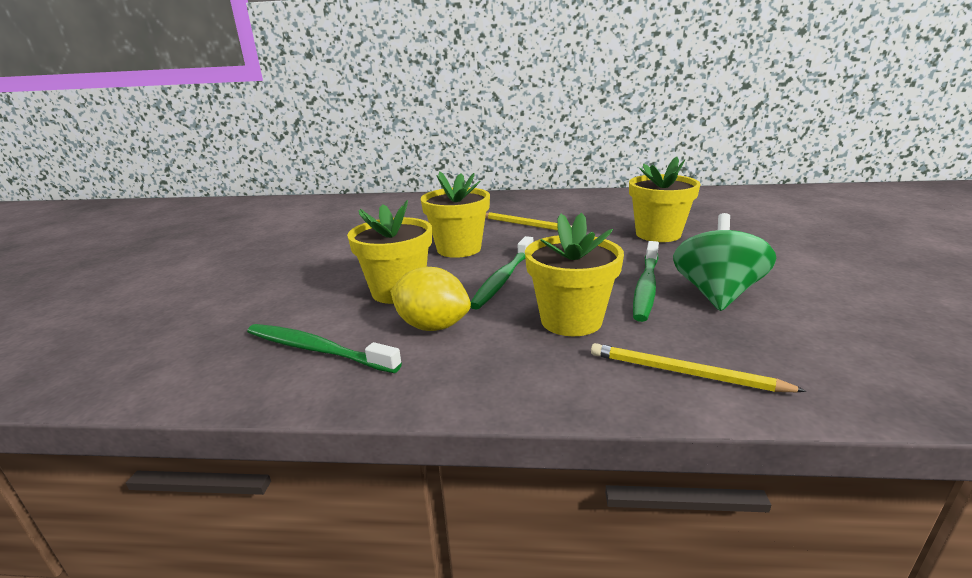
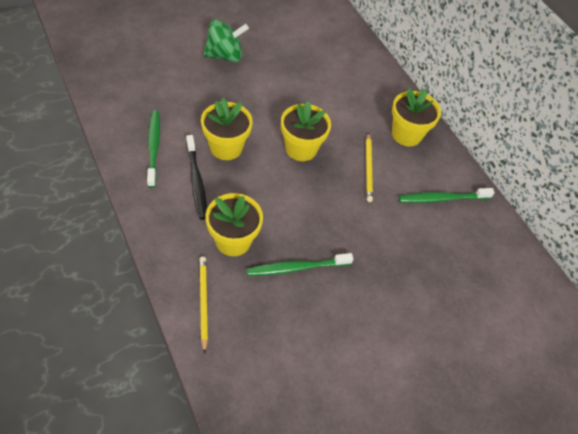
camera: 50 degrees right, 30 degrees up
yellow lemon [390,267,471,331] -> black toothbrush [186,135,207,220]
green toothbrush [470,236,533,310] -> green toothbrush moved to [399,188,495,203]
yellow flower pot [629,157,701,242] -> yellow flower pot moved to [392,88,441,146]
green spinning top [673,213,776,311] -> green spinning top moved to [203,19,249,62]

